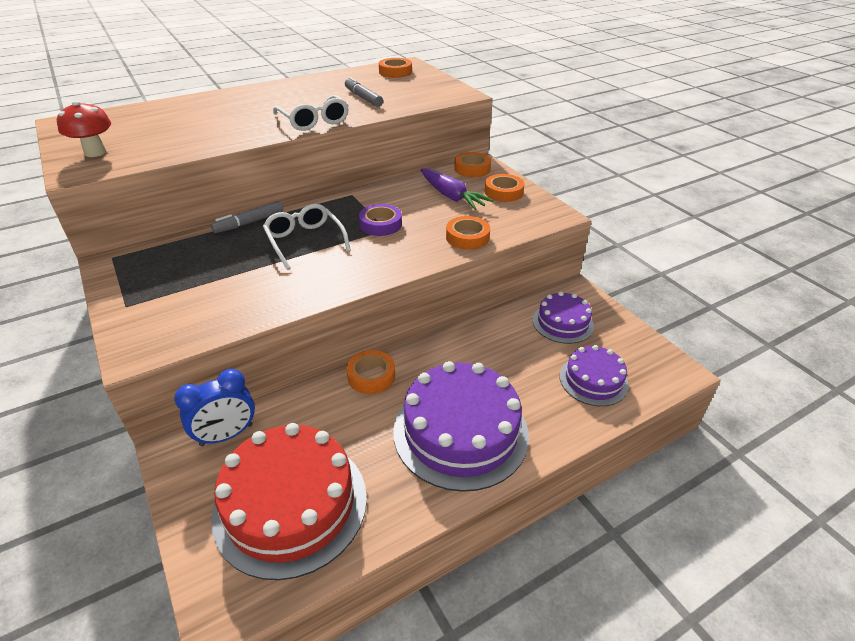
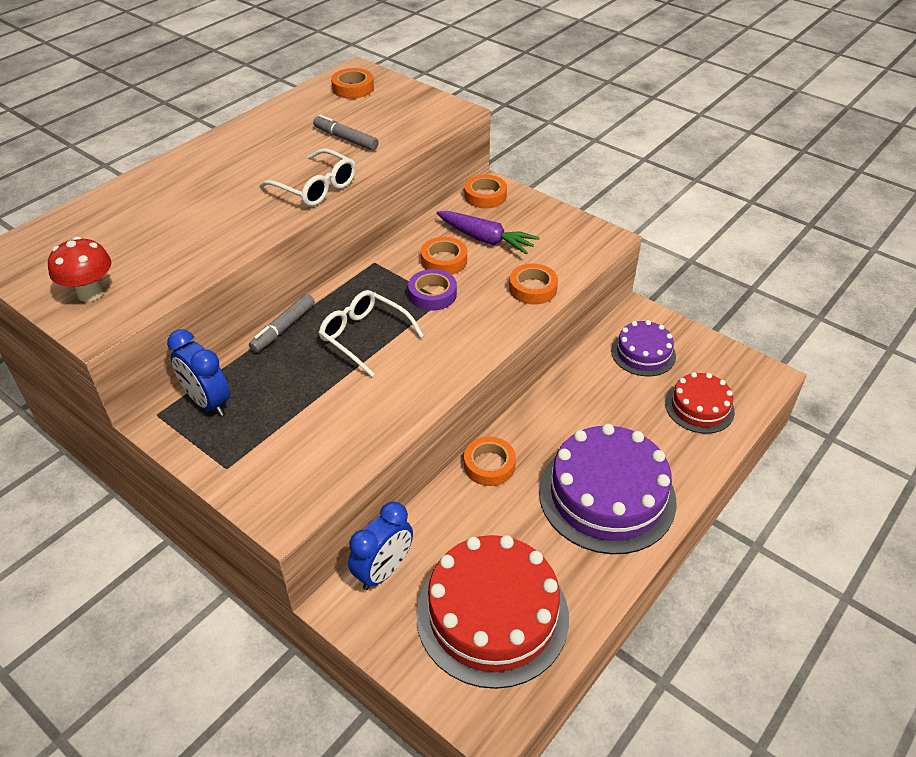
camera: 20 degrees left, 5 degrees up
orange tape [485,174,524,202] -> orange tape moved to [421,237,467,275]
purple cake [560,345,629,406] -> red cake [665,372,735,434]
none -> blue clock [167,329,230,416]

